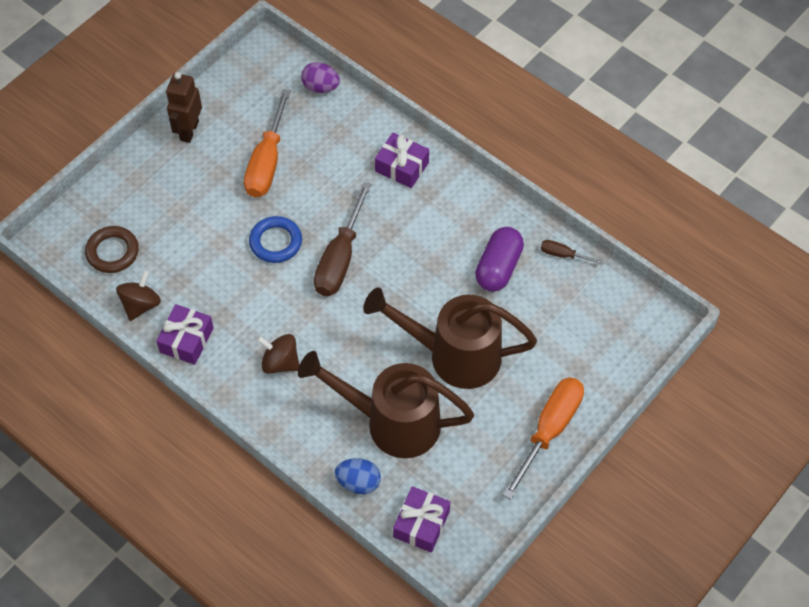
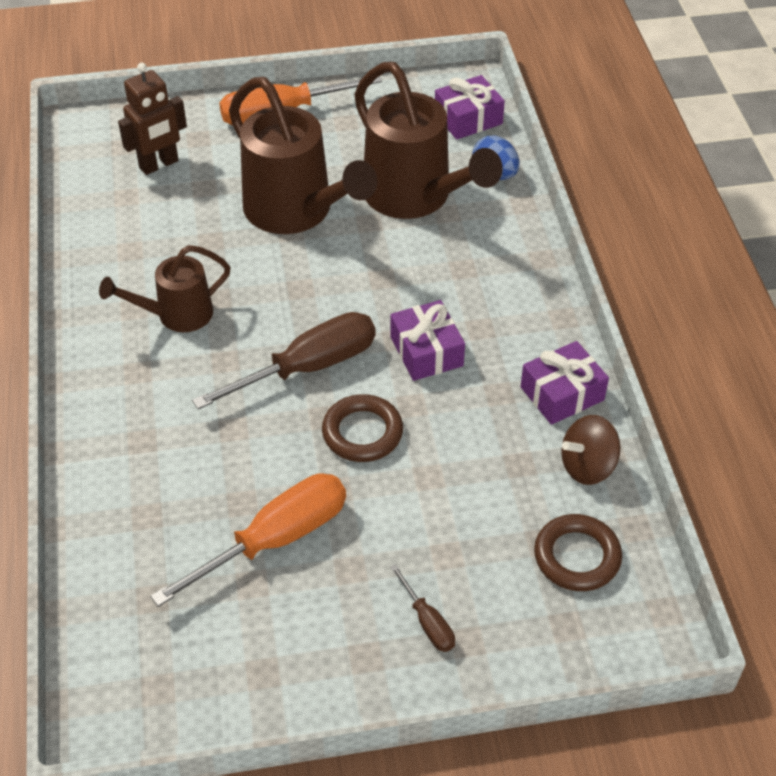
camera: 140 degrees left, 10 degrees down
brown robot [166,72,202,143] -> brown robot moved to [118,63,187,175]
blue ring [249,216,302,263] -> brown ring [322,394,403,462]
brown spinning top [257,334,299,374] -> none
purple egg [301,62,340,93] -> none
purple gift [375,133,429,188] -> purple gift moved to [390,300,465,381]
purple capsule [475,227,524,292] -> none
brown screwdriver [541,240,604,265] -> brown screwdriver moved to [390,564,455,652]
none -> brown watering can [99,245,231,332]

